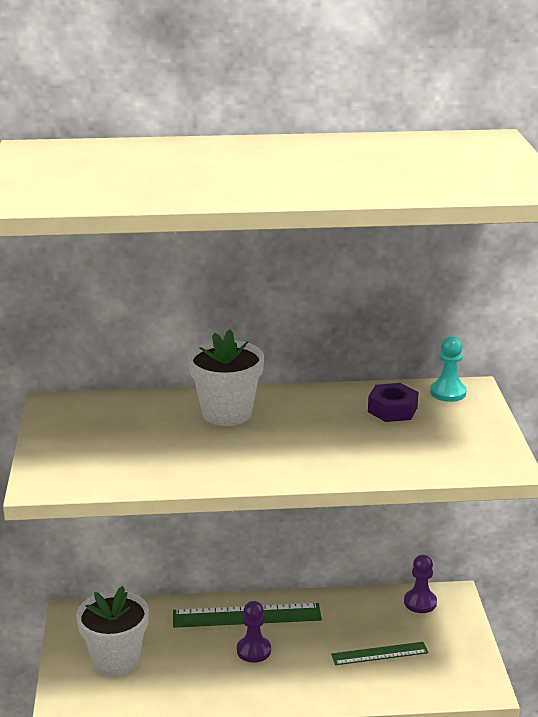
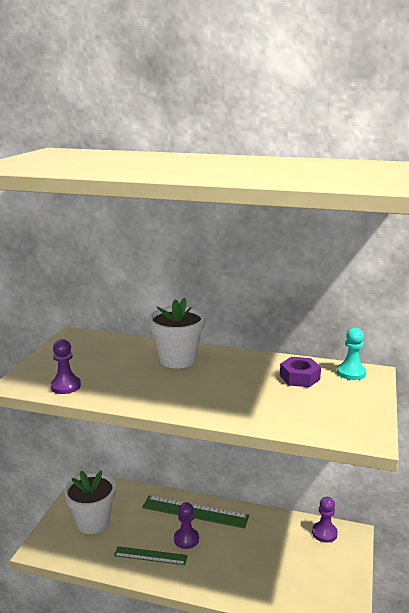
camera: 20 degrees right, 5 degrees down
green ruler [331,642,428,665] -> green ruler moved to [114,546,188,565]
none -> purple pawn [50,339,81,394]

